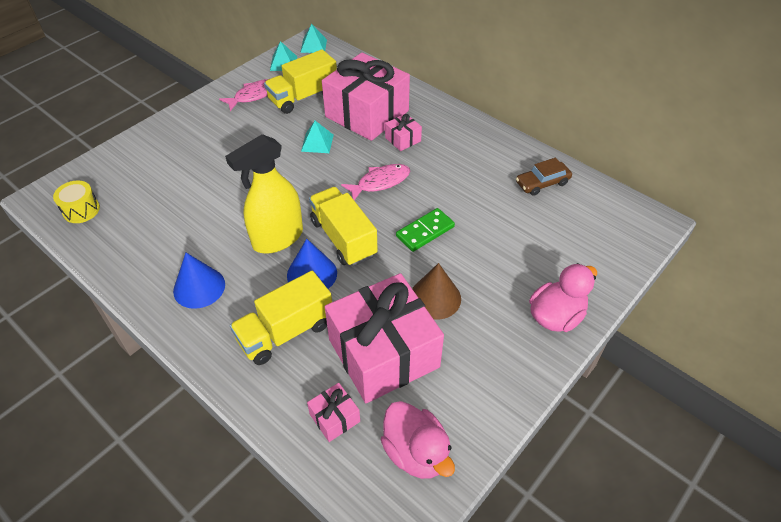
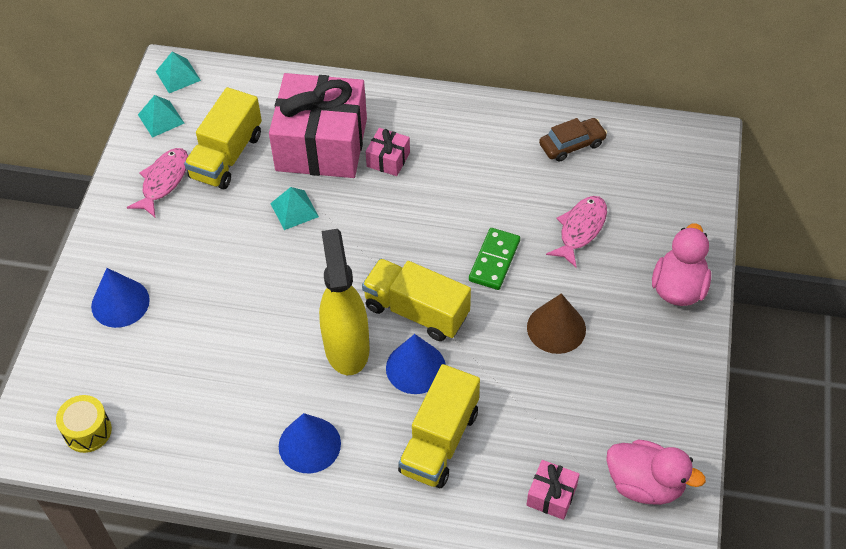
camera: 30 degrees left, 5 degrees up
yellow spray bottle [225,134,303,253] -> yellow spray bottle turned 150 degrees clockwise [319,229,370,375]
pink gift [325,273,444,403] -> none
pink fish [341,164,410,200] -> pink fish moved to [546,196,607,267]
brown car [516,158,572,196] -> brown car turned 150 degrees counterclockwise [539,118,607,162]
none -> blue cone [91,268,150,328]

